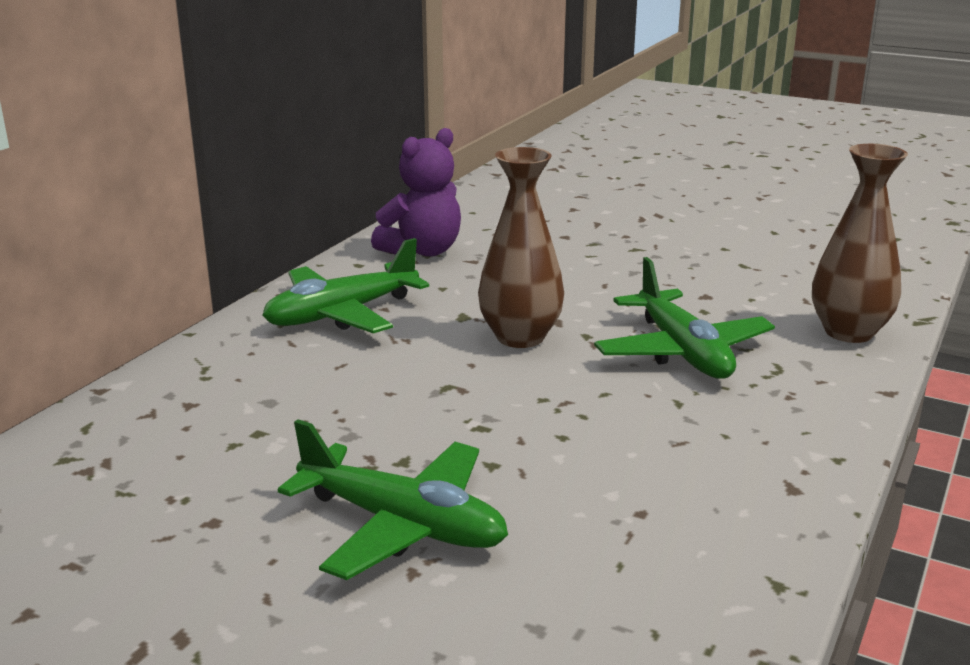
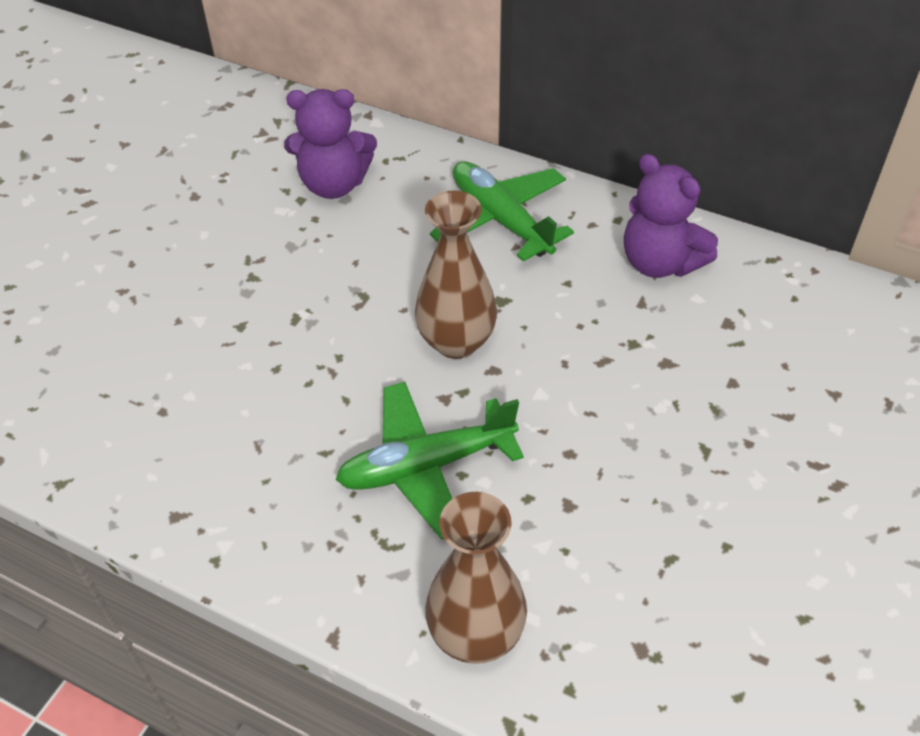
camera: 90 degrees right, 25 degrees up
green plane [278,419,508,580] -> none
none -> purple teddy bear [284,89,377,199]

